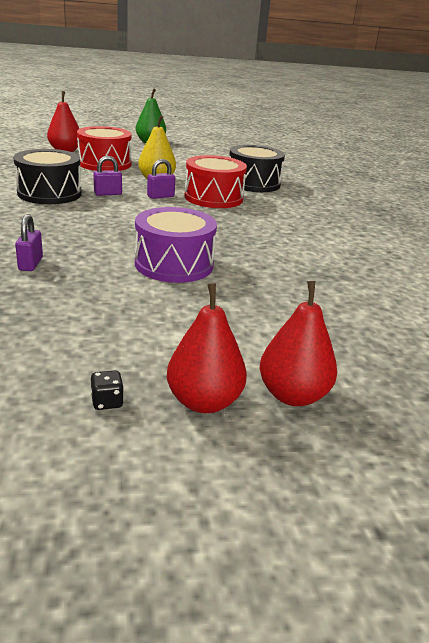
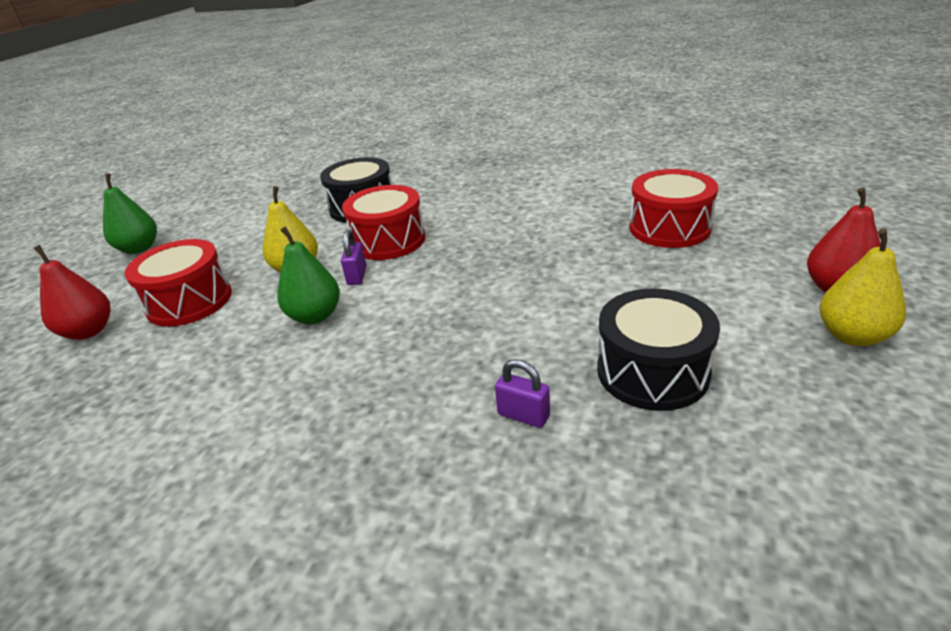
camera: 55 degrees left, 5 degrees up
black drum [13,149,82,204] -> black drum moved to [597,289,720,411]
black dice [91,370,124,410] -> none
purple padlock [93,156,122,196] -> green pear [277,226,340,324]
purple drum [135,207,217,283] -> none
red pear [167,283,247,413] -> yellow pear [820,229,906,346]
none -> red drum [629,169,718,248]

